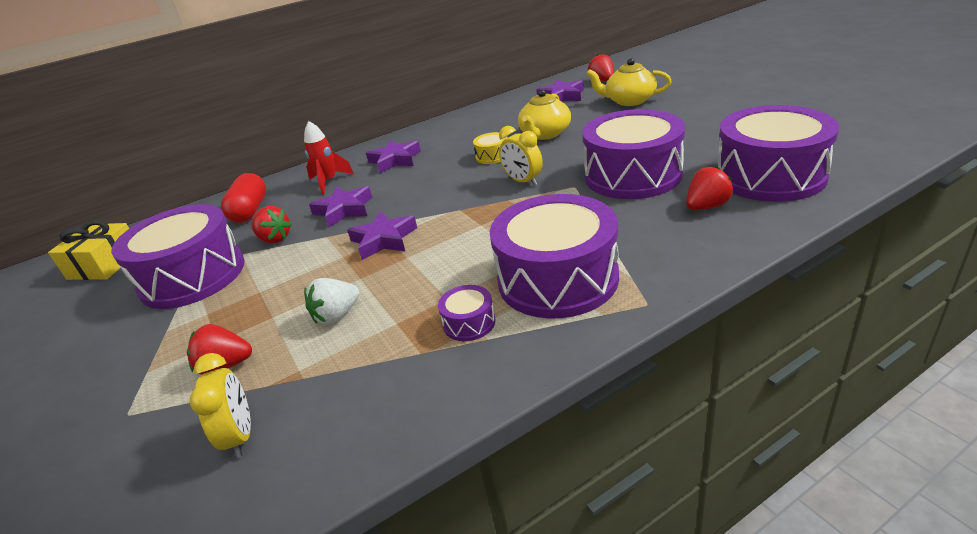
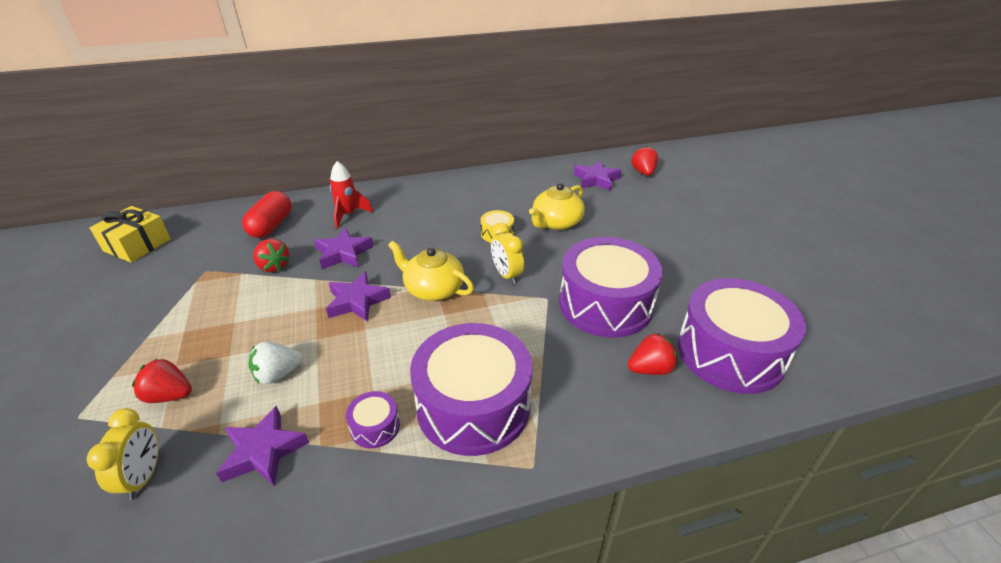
camera: 10 degrees right, 5 degrees up
purple drum [111,204,245,309] -> none
purple star [366,140,421,173] -> purple star moved to [216,406,309,487]
yellow teapot [587,58,672,106] -> yellow teapot moved to [388,241,474,301]

